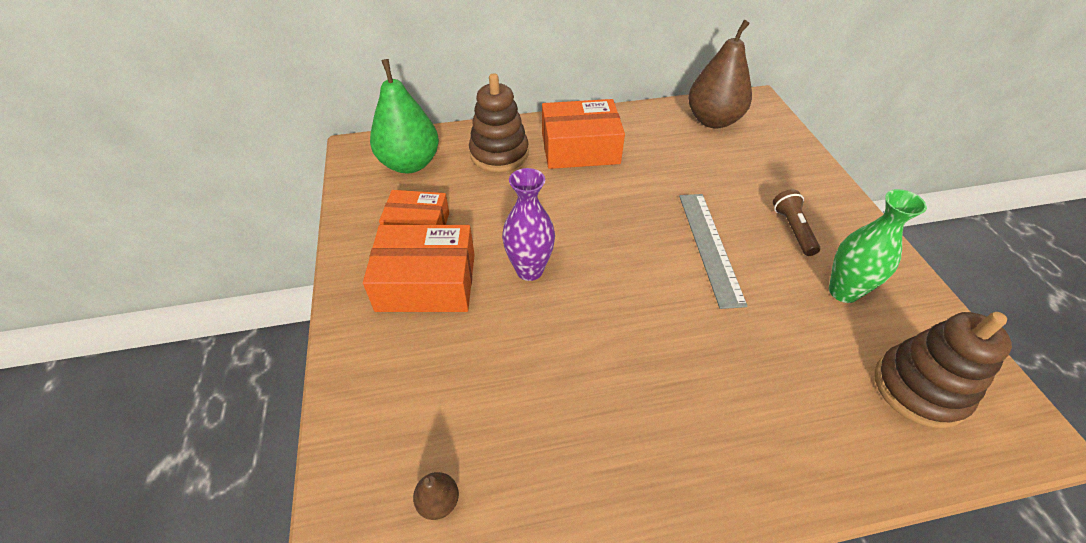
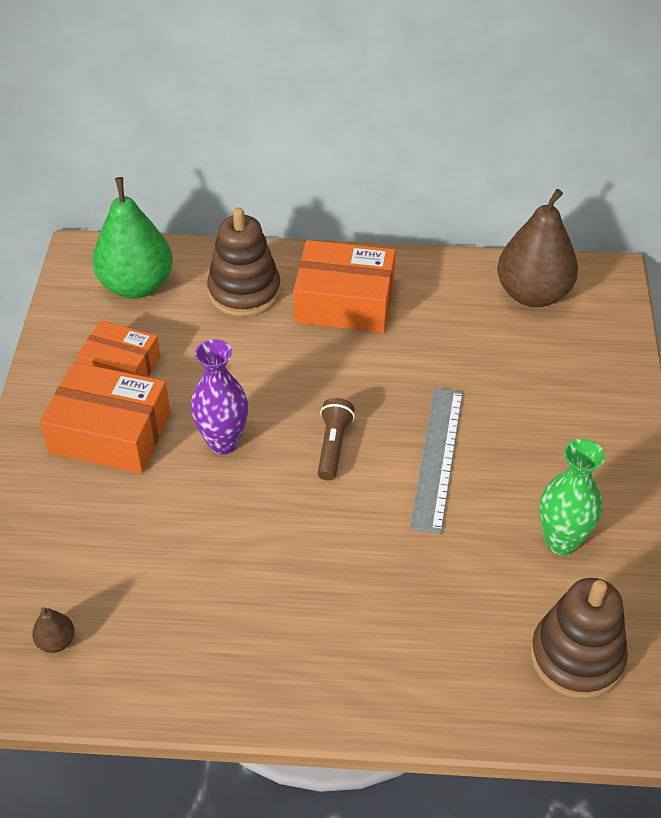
camera: 15 degrees right, 0 degrees up
brown flashlight [773,189,820,256] -> brown flashlight moved to [318,398,355,481]

